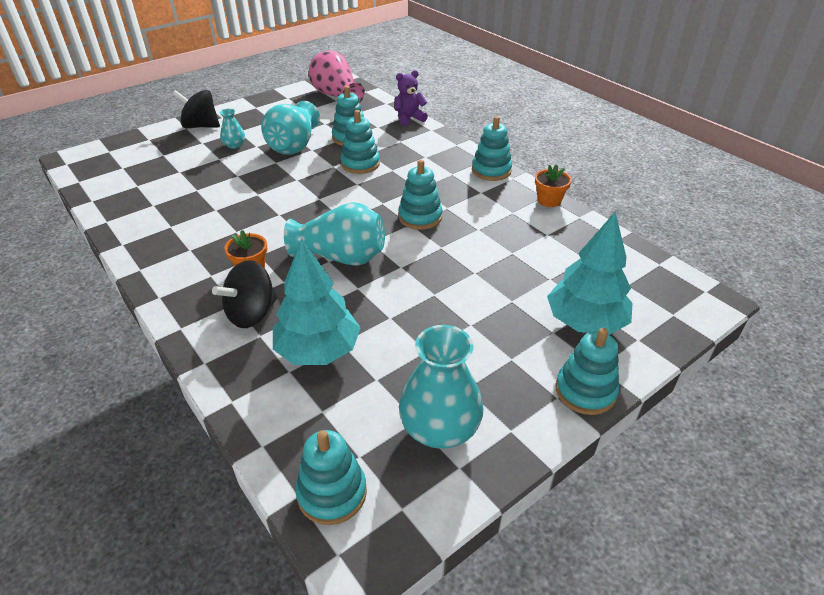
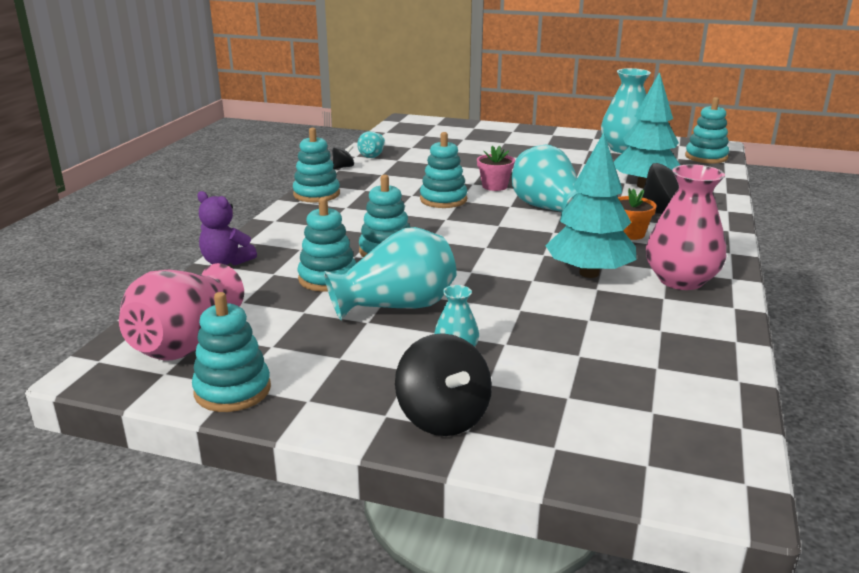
camera: 125 degrees left, 15 degrees down
orange flower pot [535,164,572,207] -> black spinning top [332,145,354,169]
turquoise tree [547,212,632,335] -> turquoise tree moved to [545,132,636,278]
turquoise stacking toy [556,328,619,415] -> turquoise stacking toy moved to [192,292,271,412]
none -> turquoise vase [357,131,385,158]
none -> pink flower pot [477,146,515,191]
none -> pink vase [646,164,726,290]

